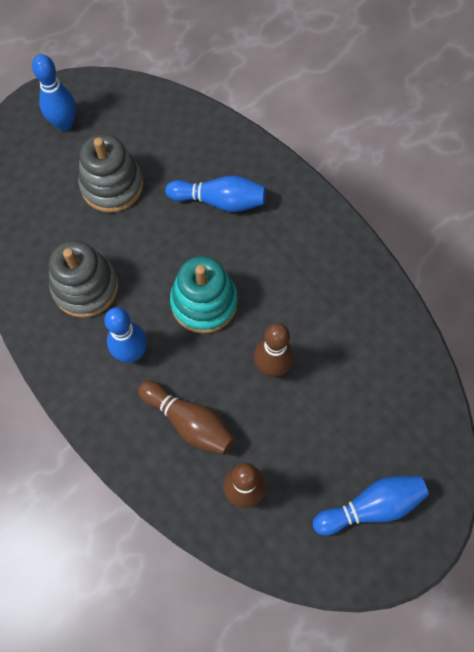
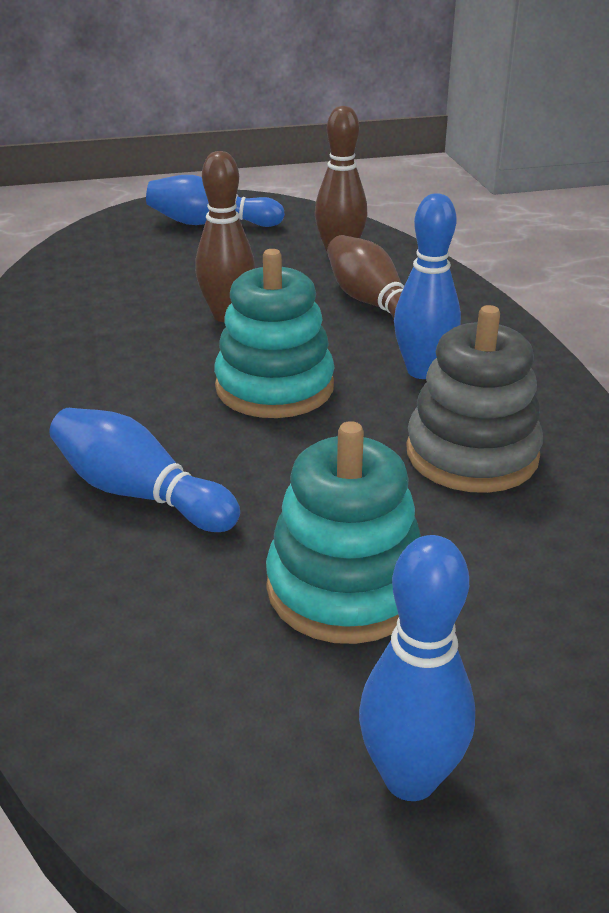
camera: 155 degrees left, 35 degrees down
grey stacking toy [78,134,143,213] -> turquoise stacking toy [266,421,421,644]

